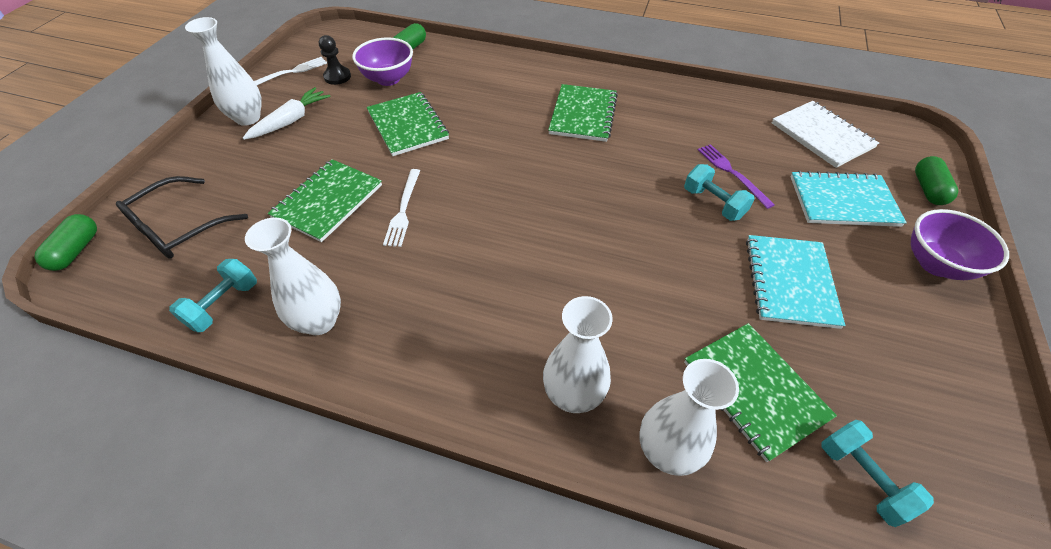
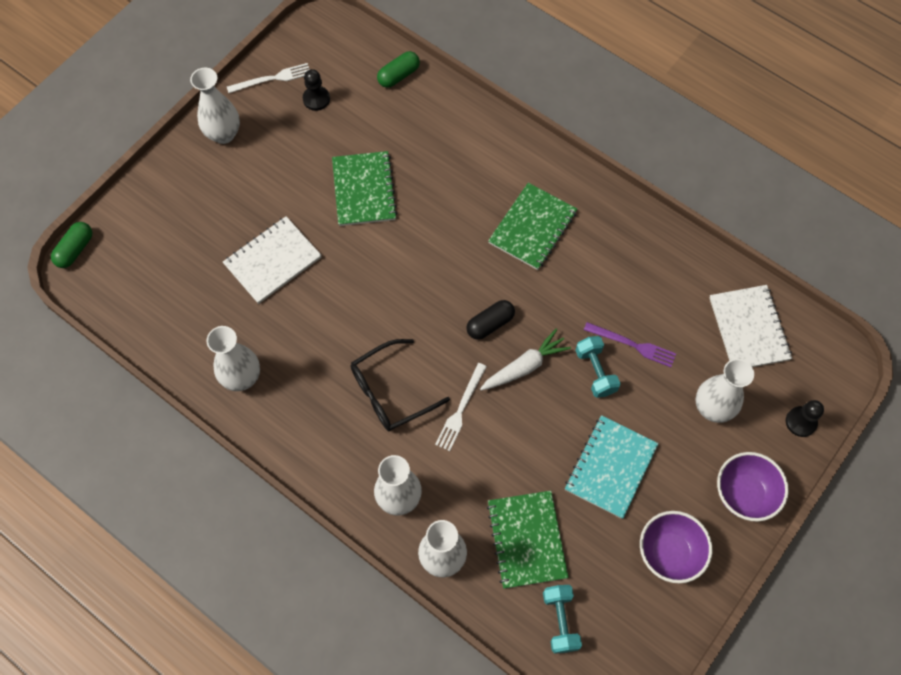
camera: 20 degrees right, 15 degrees up
black glasses [116,176,248,259] -> black glasses moved to [351,339,450,431]
turquoise dumbbell [169,259,257,332] -> none
white carrot [243,87,331,140] -> white carrot moved to [480,329,571,391]
green notebook [268,159,382,242] -> white notebook [223,216,322,304]
purple bowl [352,37,413,86] -> purple bowl moved to [640,511,712,583]
white fork [383,169,420,247] -> white fork moved to [435,363,487,451]
purple fork [698,144,775,209] -> purple fork turned 120 degrees clockwise [584,322,676,367]
turquoise notebook [791,171,907,227] -> white vase [696,359,754,423]
green capsule [915,156,958,205] -> black pawn [786,400,824,437]
none -> black capsule [466,300,515,340]

